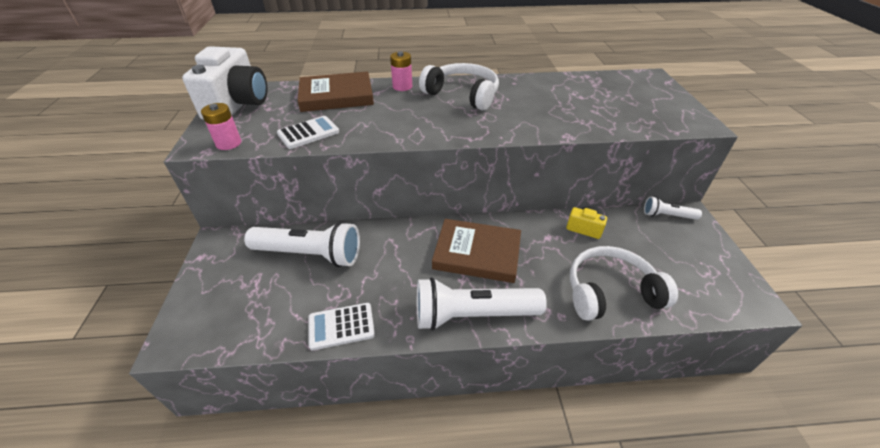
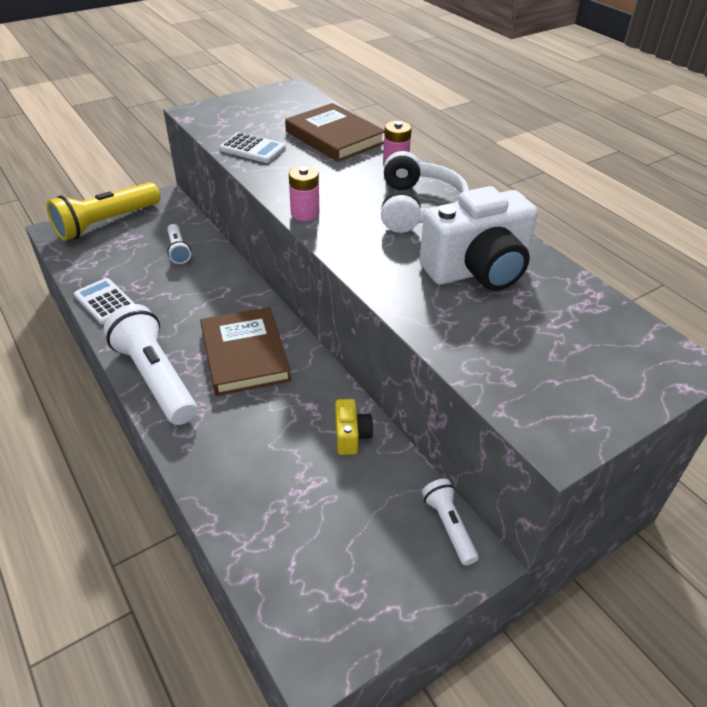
camera: 60 degrees right, 0 degrees up
white camera [182,46,267,120] -> white camera moved to [419,186,538,291]
pink battery [201,103,241,150] -> pink battery moved to [289,166,319,221]
white flashlight [244,221,360,267] -> white flashlight [167,224,191,264], size x0.51
white headphones [570,246,678,321] -> none
none -> yellow flashlight [47,182,160,241]

